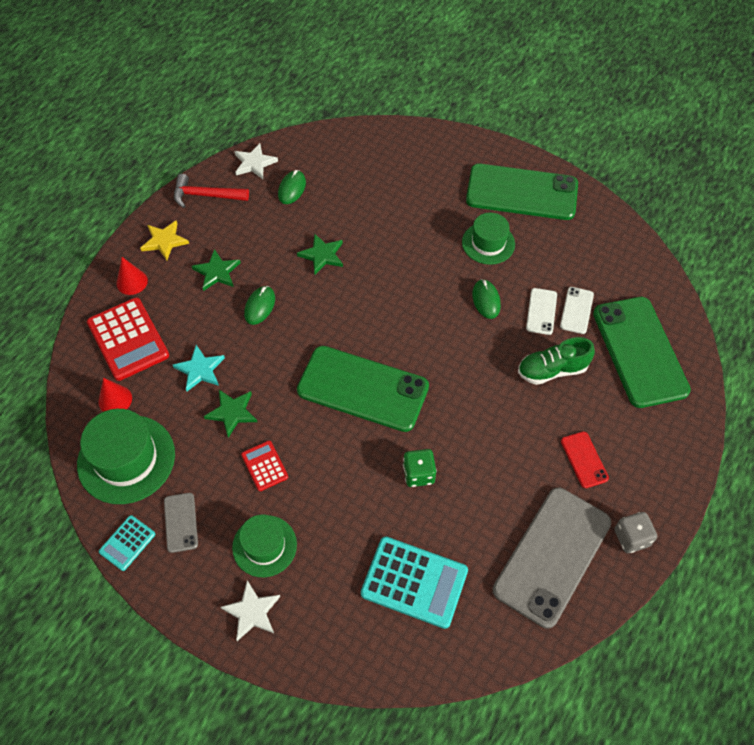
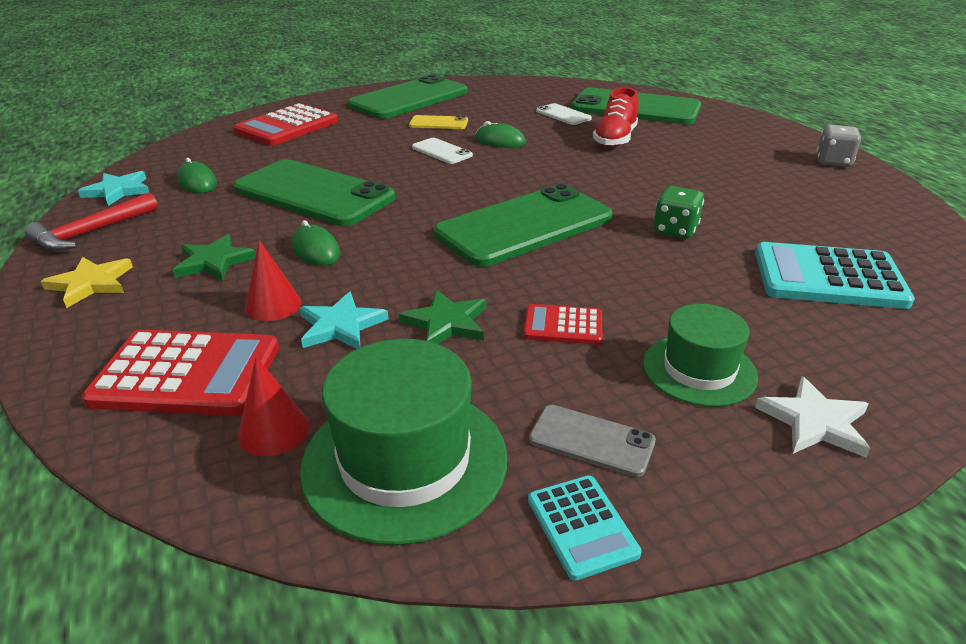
camera: 55 degrees left, 25 degrees down
red cone [117,257,148,295] -> red cone moved to [245,240,301,321]
white star [234,143,278,179] -> turquoise star [78,171,149,206]
green star [297,233,343,274] -> green phone [233,159,395,226]
turquoise calculator [361,536,468,629] -> turquoise calculator turned 135 degrees counterclockwise [755,242,915,309]
green hat [462,213,515,265] -> yellow phone [409,115,468,129]
grey phone [493,488,611,628] -> none
green shoe [518,337,595,385] -> red shoe [593,87,639,147]
white phone [526,288,557,335] -> white phone moved to [412,138,473,164]
red phone [561,431,609,488] -> none
none -> red calculator [234,103,338,146]

